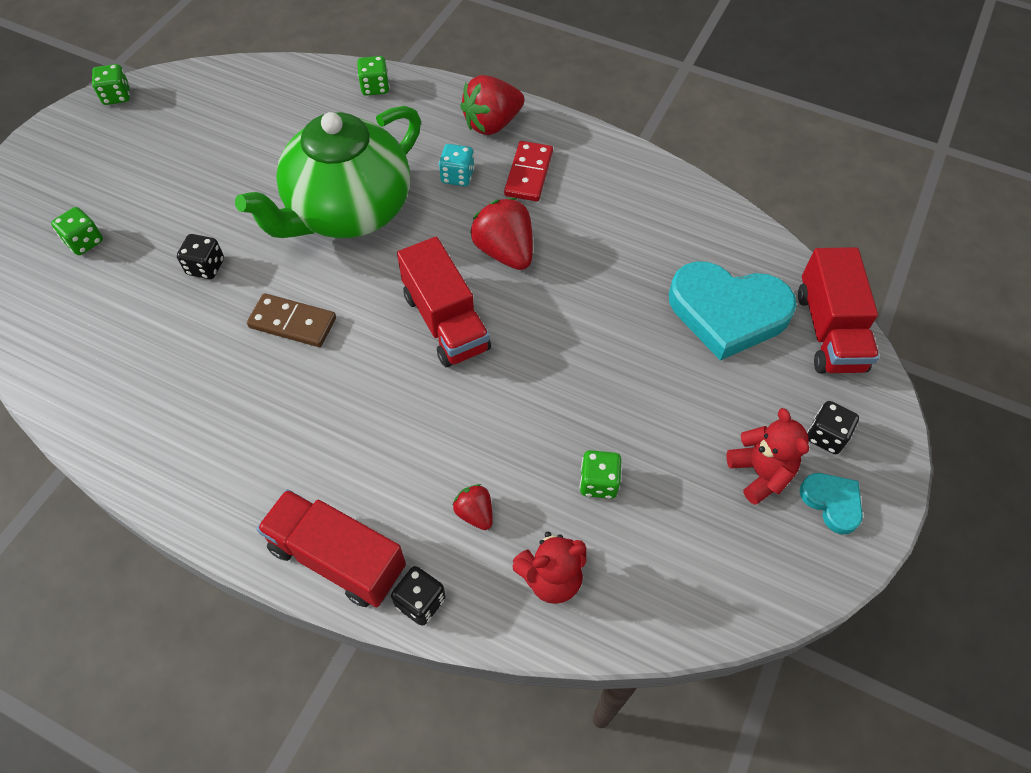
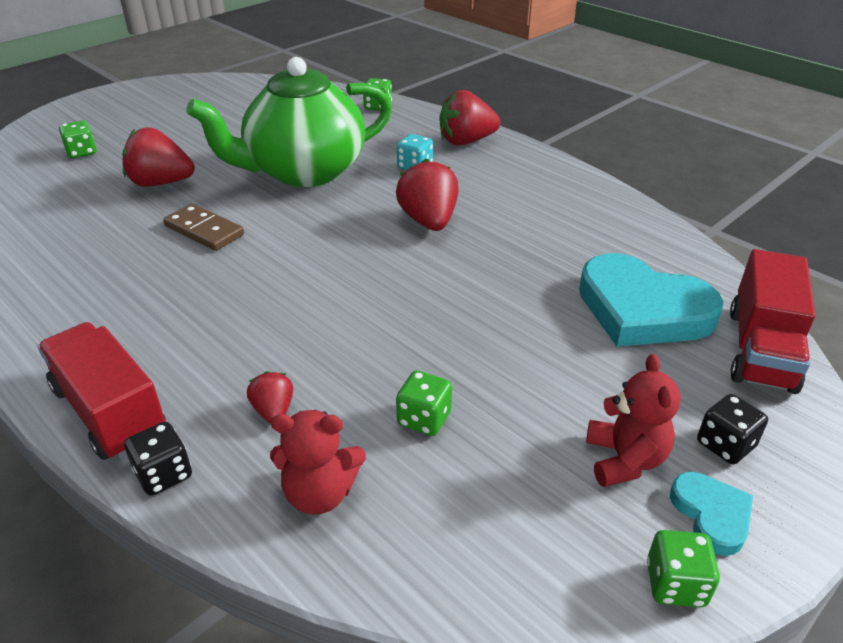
camera: 20 degrees right, 20 degrees down
green dice [92,64,130,105] -> green dice moved to [647,530,720,607]
black dice [177,234,224,279] -> red strawberry [123,127,195,187]
red truck [397,237,491,367] -> none
red domino [504,141,553,201] -> none

